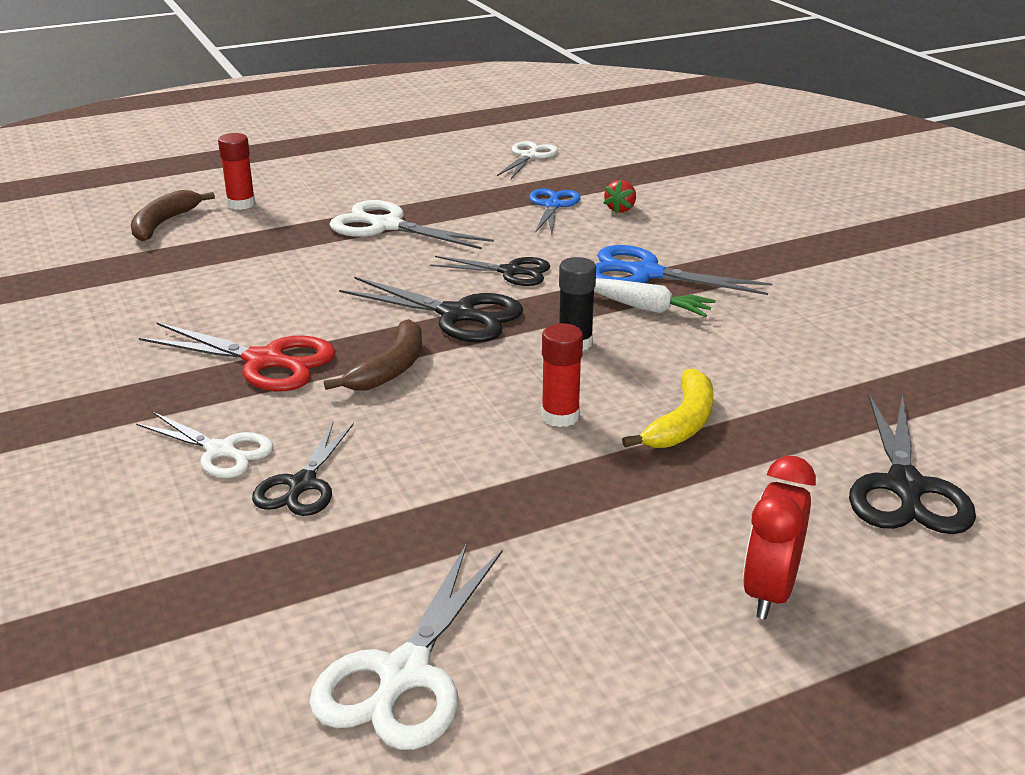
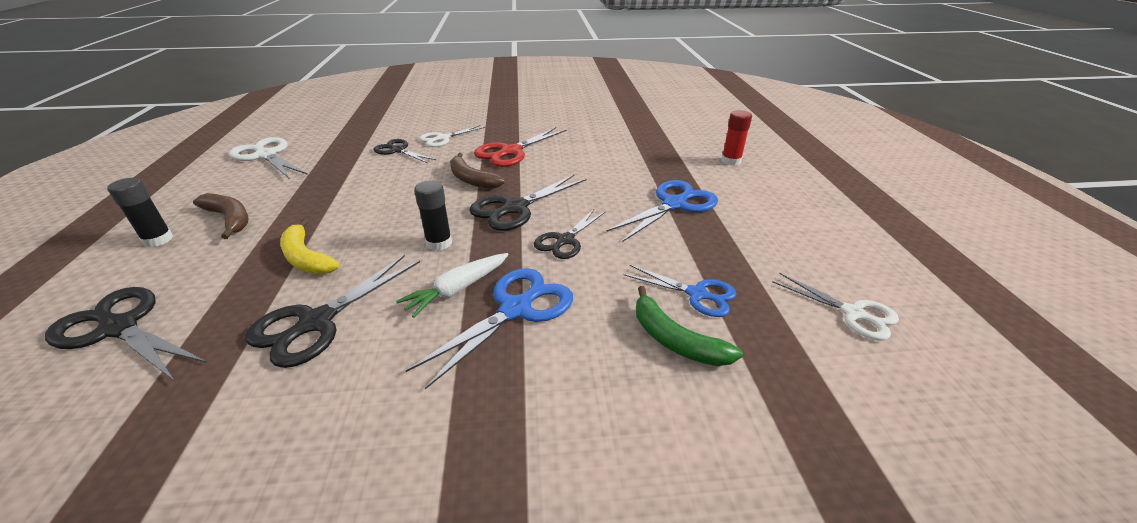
camera: 110 degrees right, 5 degrees up
brown banana [131,190,215,241] -> brown banana moved to [193,193,249,239]
white scissors [329,200,494,249] -> blue scissors [606,180,718,242]
red glue stick [541,323,583,427] -> none
red strawberry [604,180,636,214] -> green banana [636,286,743,366]
red clock [743,456,816,620] -> black glue stick [107,178,174,247]
none -> black scissors [245,255,420,368]

